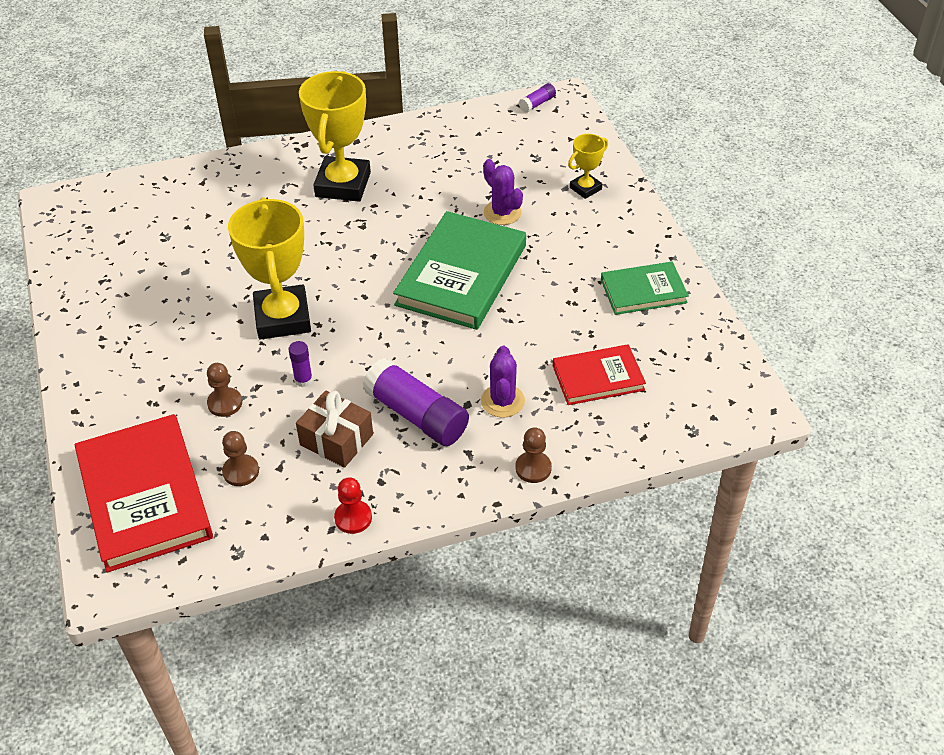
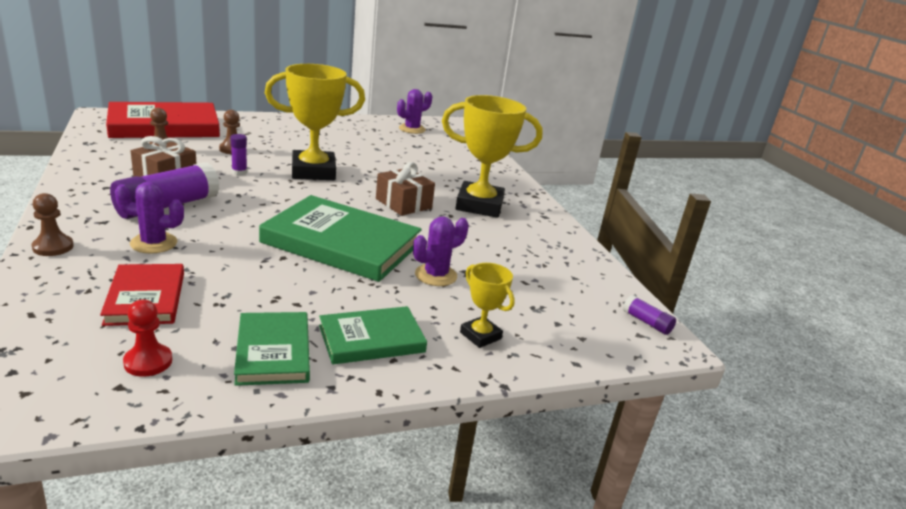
camera: 85 degrees right, 20 degrees down
red pawn [334,477,372,534] -> red pawn moved to [123,299,172,377]
none -> green book [319,306,427,365]
none -> brown gift [376,162,435,216]
none -> purple cactus [397,89,432,134]

